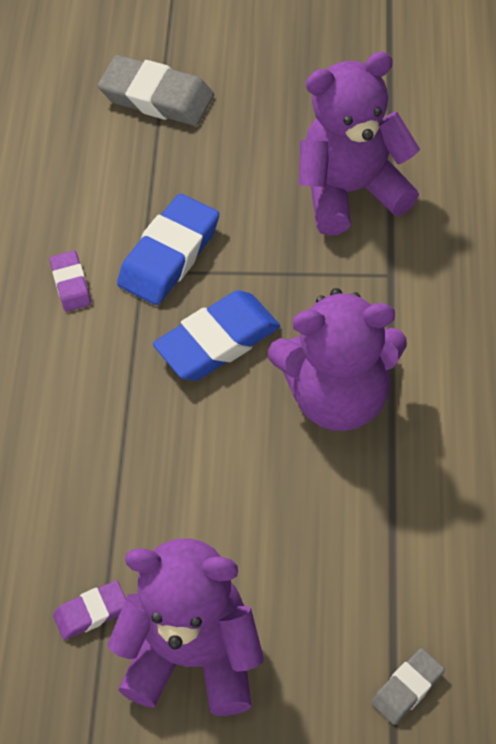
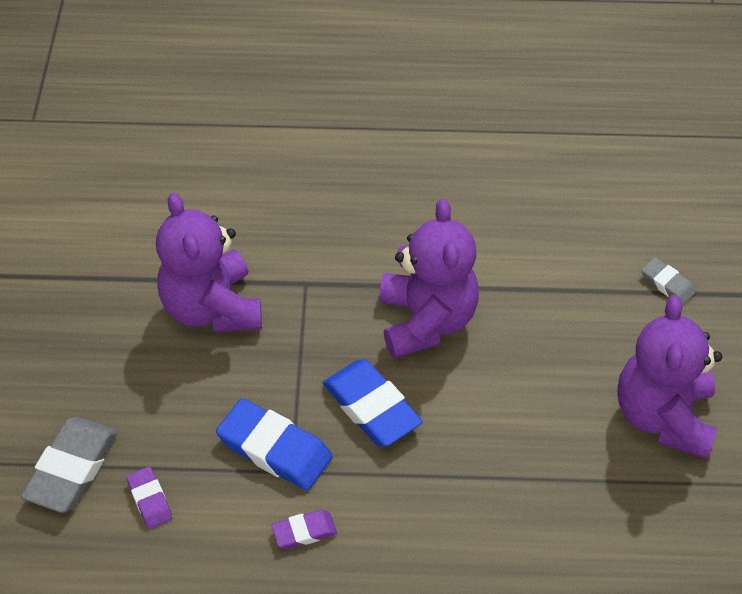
camera: 95 degrees left, 5 degrees down
purple eraser [53,580,126,640] -> purple eraser moved to [126,466,172,529]

